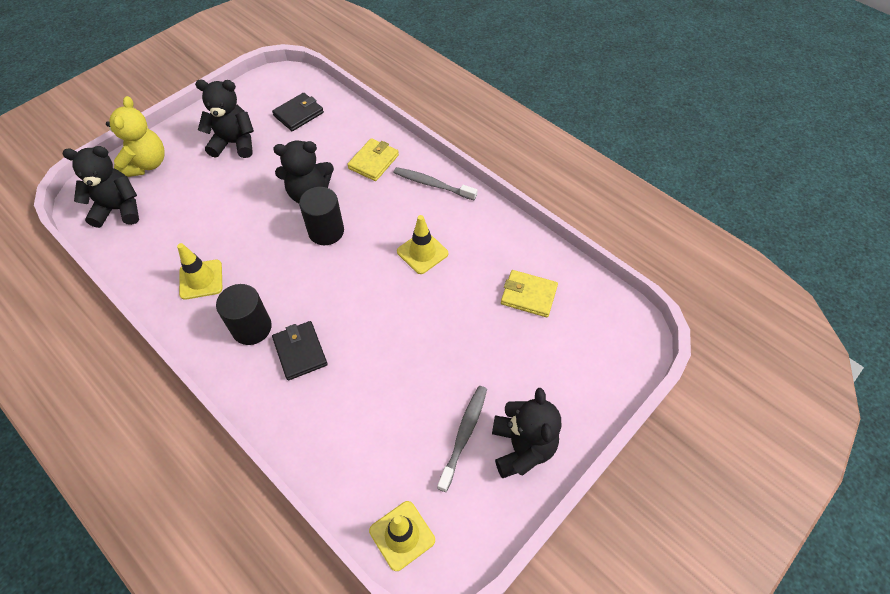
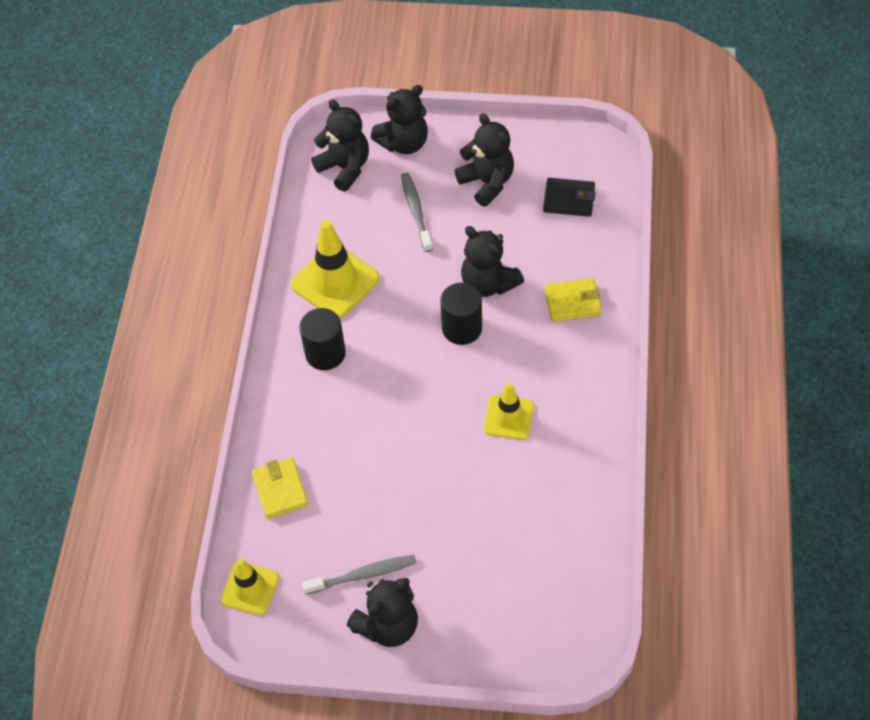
camera: 55 degrees right, 0 degrees up
yellow teddy bear [106,96,165,177] -> black teddy bear [371,85,428,154]
yellow traffic cone [177,243,222,300] -> yellow traffic cone [291,220,380,318], size x1.61
black wallet [272,321,328,380] -> none
grey toothbrush [393,167,477,200] -> grey toothbrush moved to [401,173,433,252]
yellow wallet [501,270,558,317] -> yellow wallet moved to [252,458,308,519]

